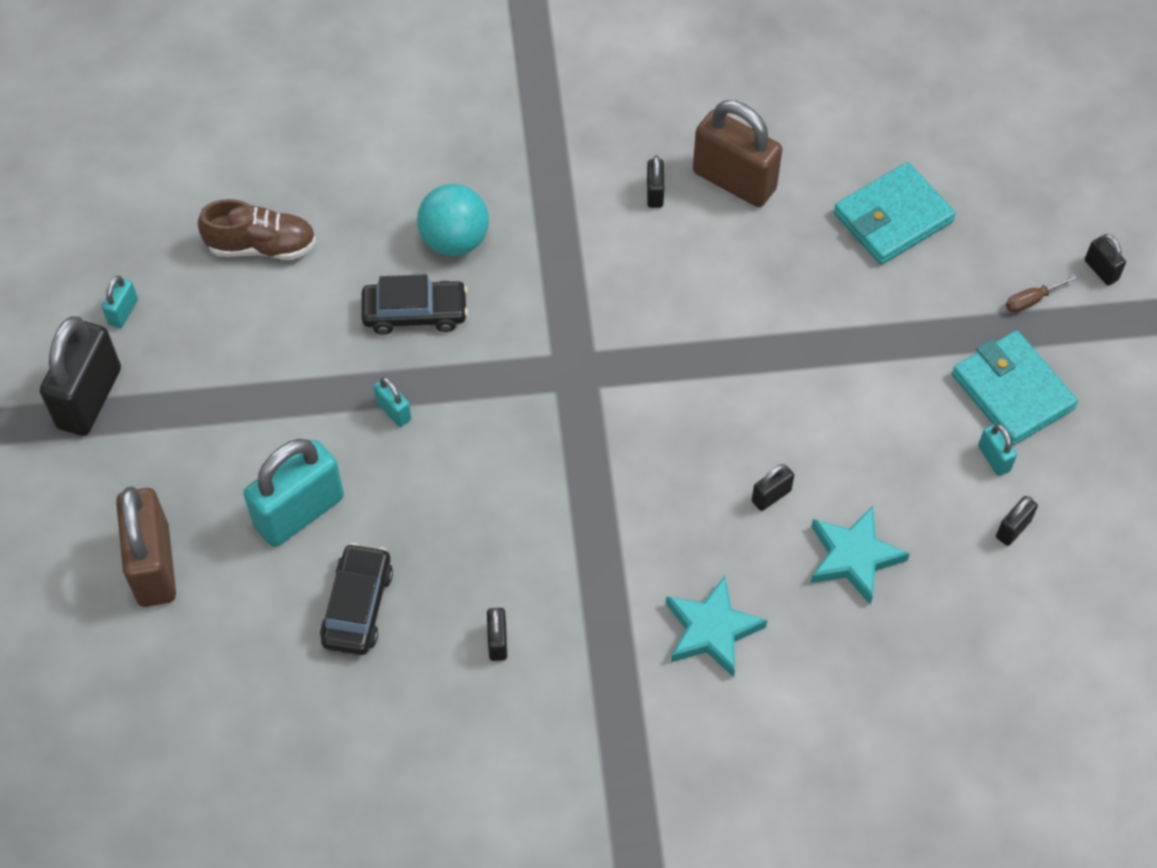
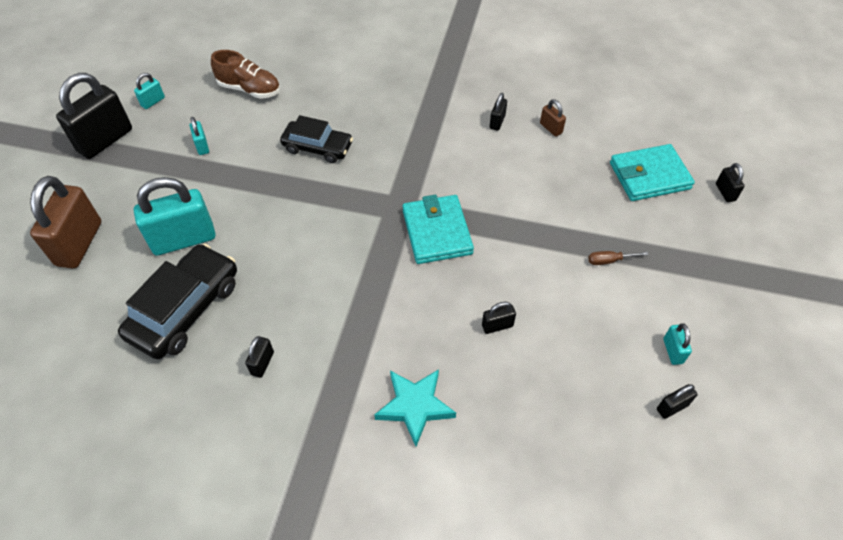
camera: 20 degrees right, 5 degrees down
black car [320,543,393,655] -> black car [118,243,237,359], size x1.52
turquoise padlock [374,377,411,427] -> turquoise padlock moved to [190,117,209,155]
turquoise ball [417,184,489,256] -> none
brown padlock [693,100,782,207] -> brown padlock [540,99,566,137], size x0.45
turquoise star [810,506,910,604] -> none
turquoise wallet [952,331,1078,446] -> turquoise wallet moved to [402,195,474,264]
brown screwdriver [1006,275,1078,313] -> brown screwdriver moved to [588,251,648,265]
black padlock [1085,234,1126,286] -> black padlock moved to [716,163,744,202]

